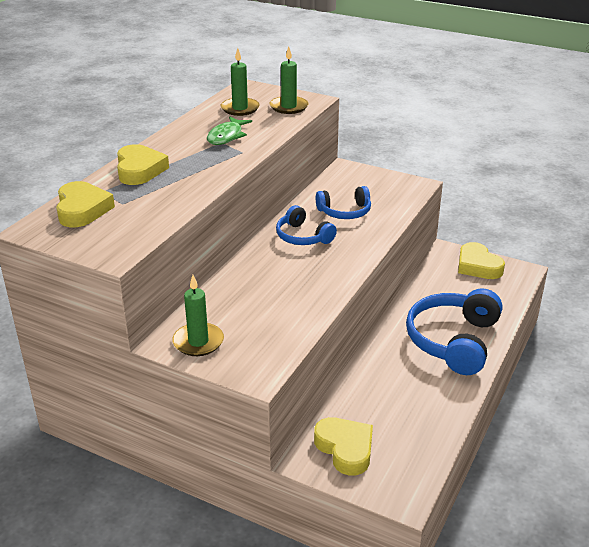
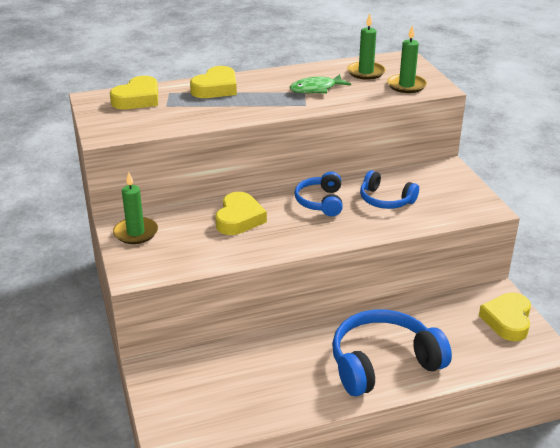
camera: 45 degrees right, 0 degrees up
yellow heart [314,417,373,475] -> yellow heart moved to [215,192,267,235]

